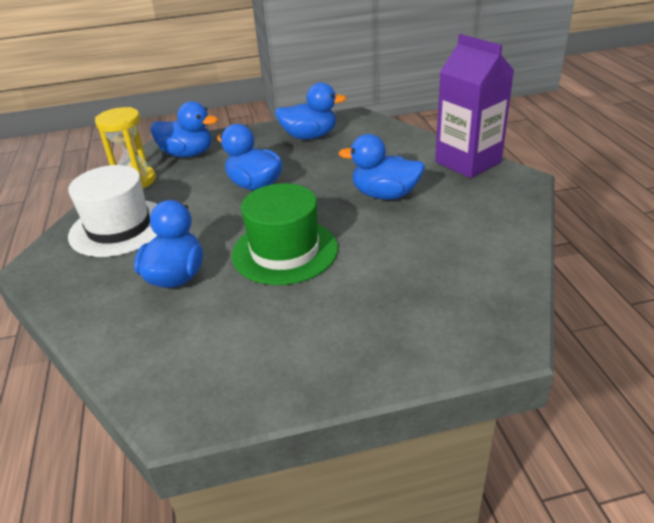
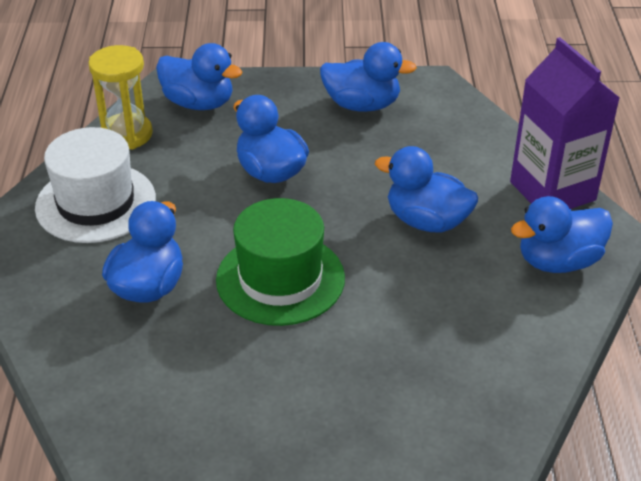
camera: 10 degrees right, 5 degrees up
none -> blue duck [511,196,613,273]

